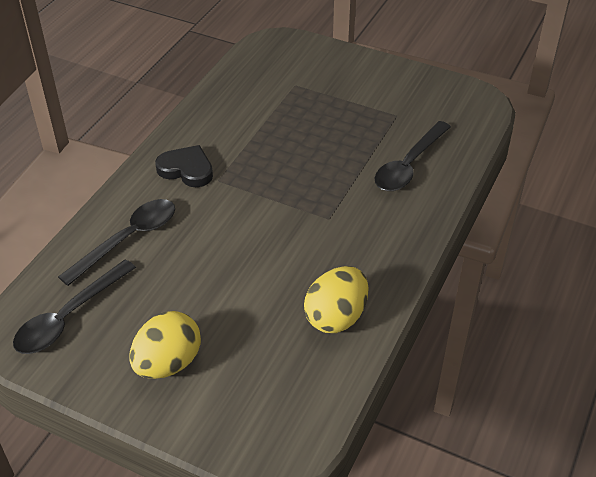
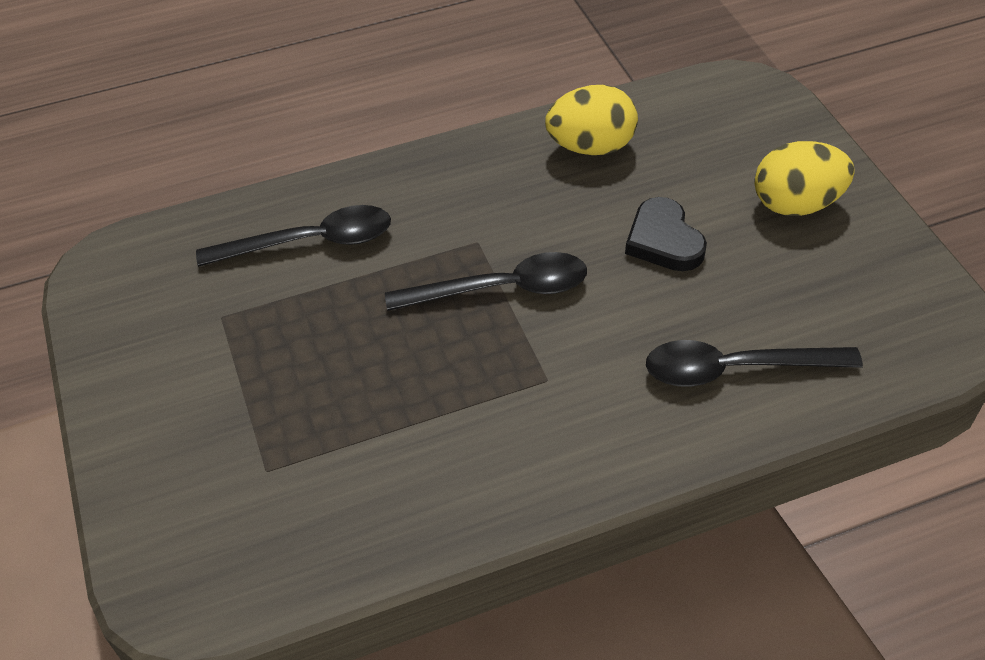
camera: 135 degrees left, 5 degrees up
black spoon [13,260,136,354] -> black spoon moved to [385,252,587,311]
black heart [155,145,213,187] -> black heart moved to [625,197,707,271]

